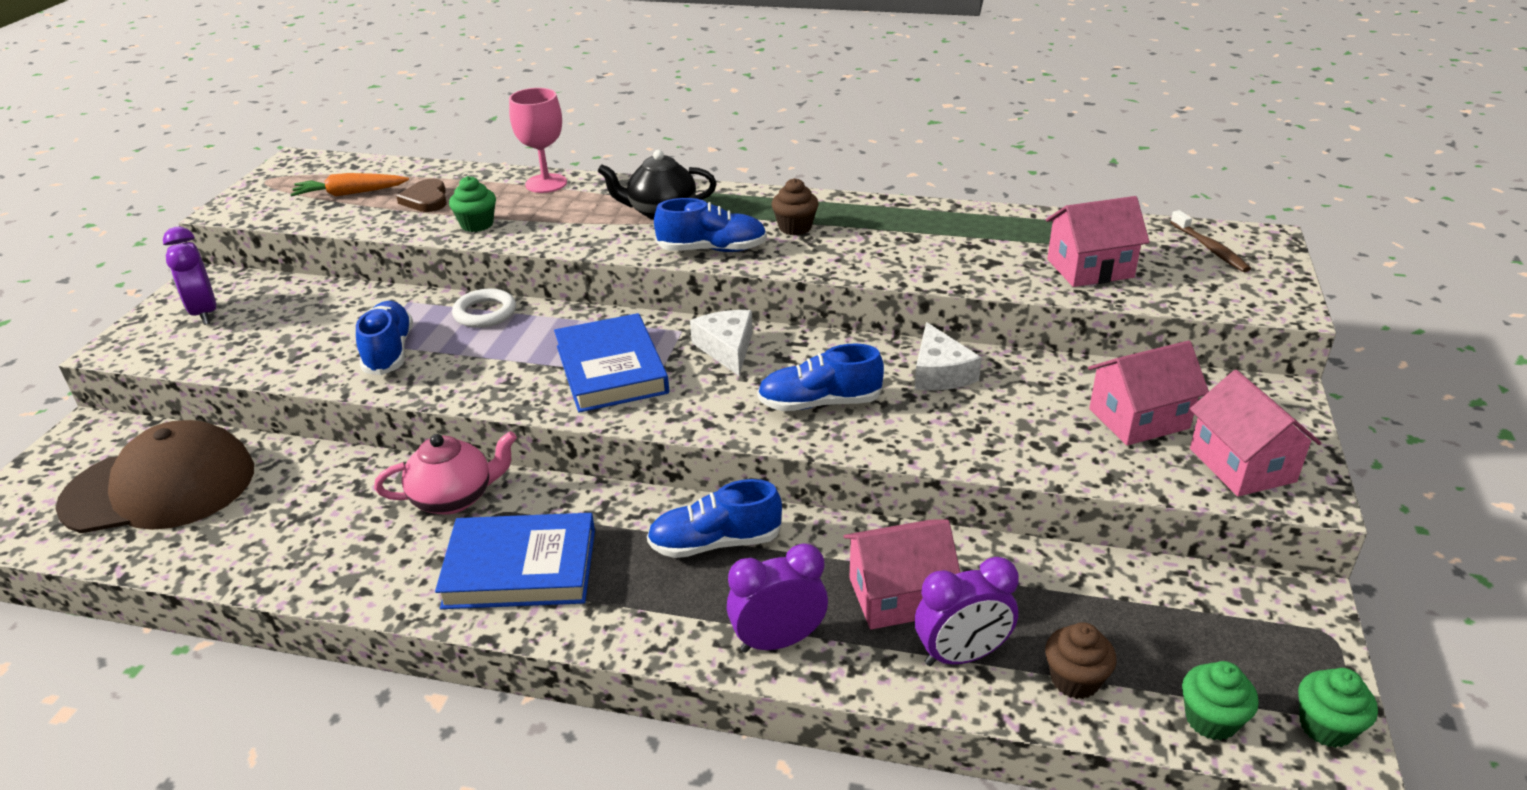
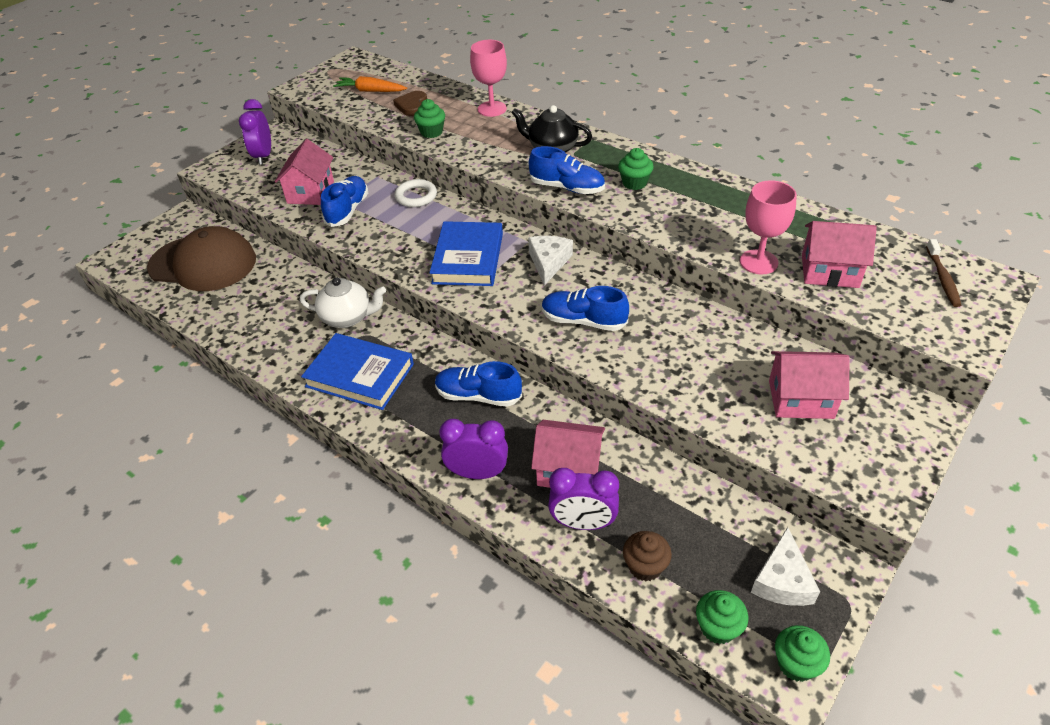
camera: 25 degrees right, 10 degrees up
pink teapot [374,431,517,515] -> white teapot [300,277,386,328]
brown cupcake [772,178,819,235] -> green cupcake [618,148,654,190]
white cheese [915,322,982,390] -> white cheese moved to [751,527,820,606]
pink house [1190,370,1322,497] -> pink house moved to [275,139,334,205]
none -> pink goblet [740,180,797,275]

